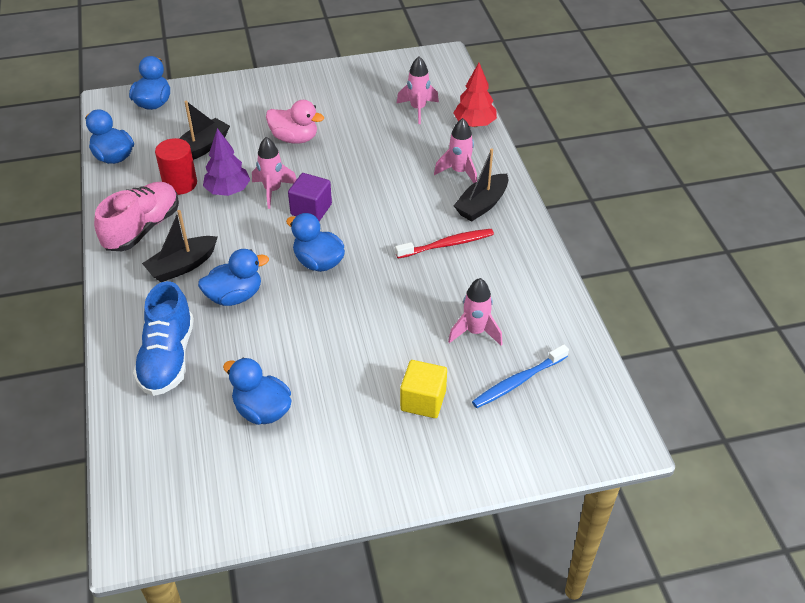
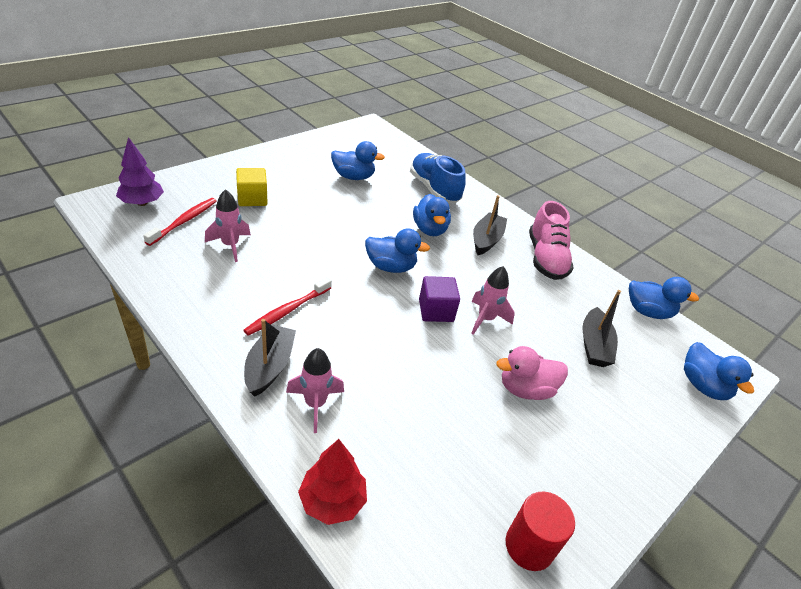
camera: 145 degrees right, 5 degrees down
red cylinder [155,138,197,195] -> red cylinder moved to [506,492,575,571]
blue duck [198,249,269,306] -> blue duck turned 45 degrees counterclockwise [413,194,451,236]
purple tree [203,128,250,196] -> purple tree moved to [116,137,164,206]
pink rocket [396,56,439,124] -> none
blue toothbrush [472,344,569,408] -> red toothbrush [143,198,217,246]

